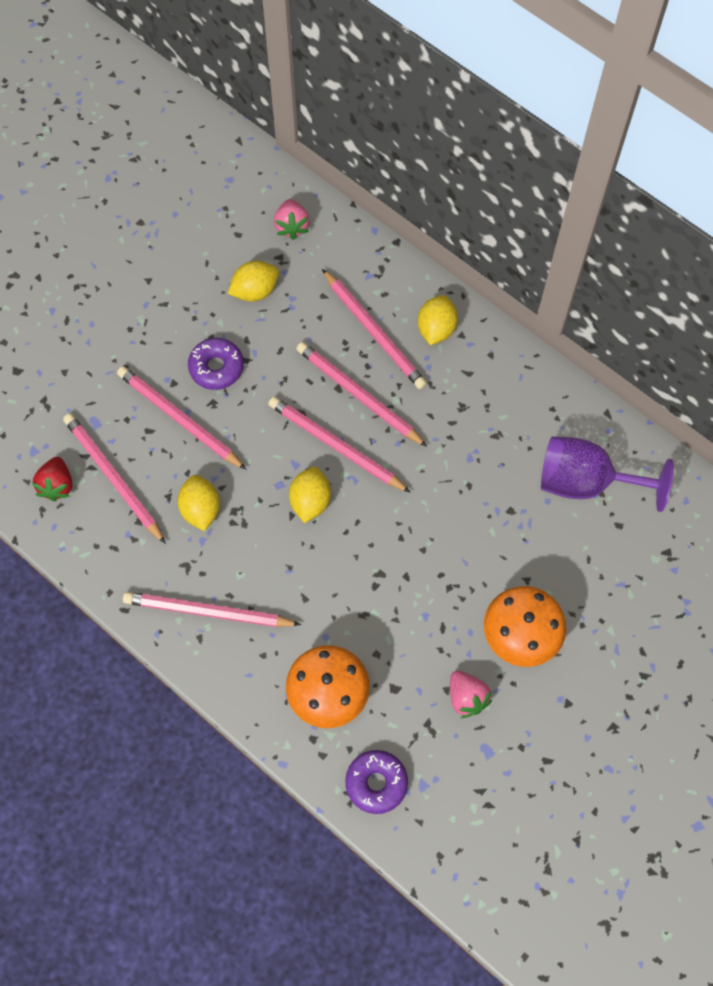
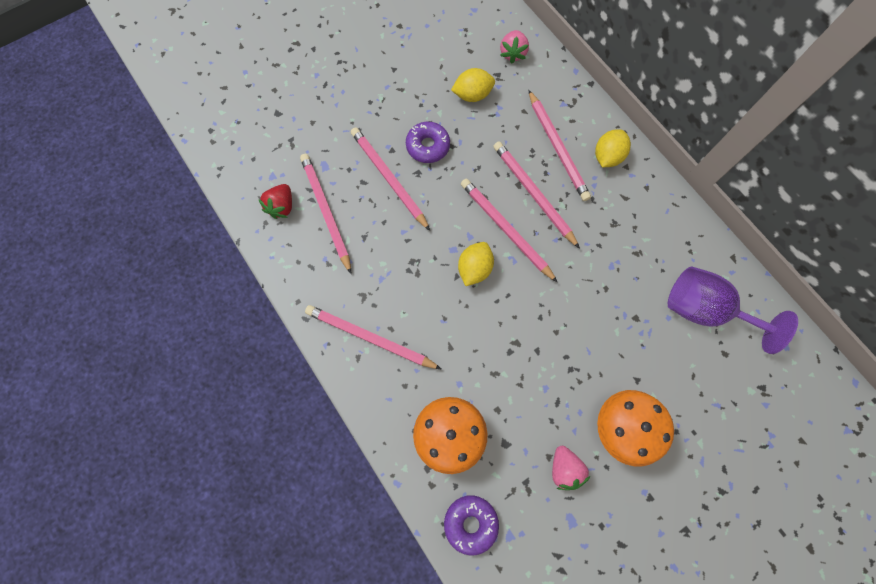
camera: 15 degrees right, 5 degrees up
yellow lemon [178,475,220,531] -> none

